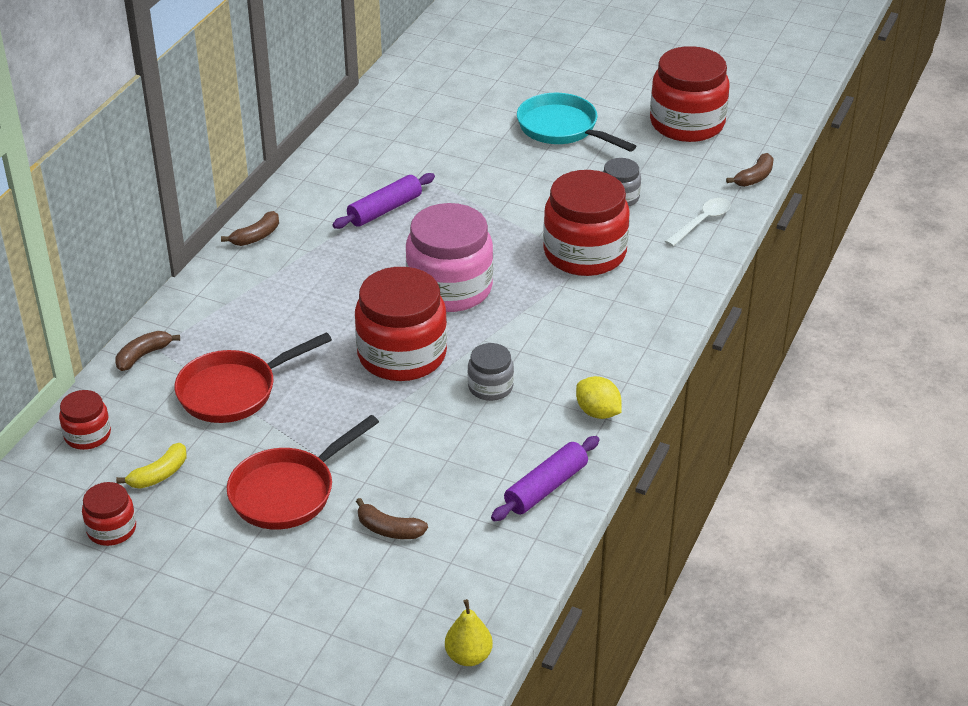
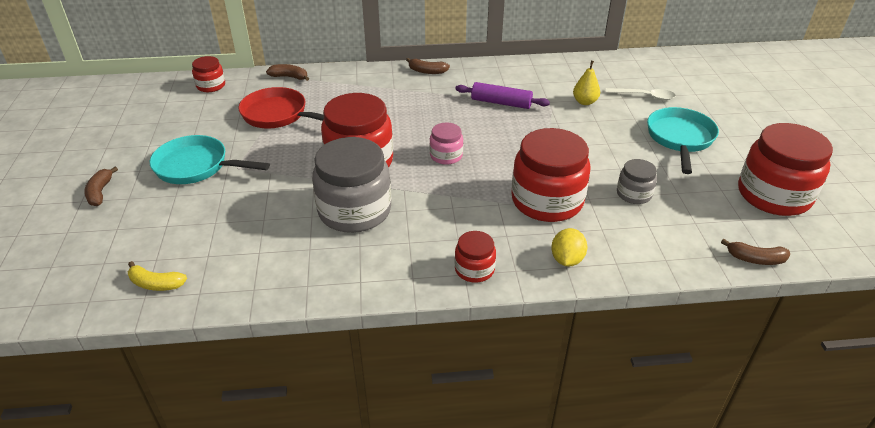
camera: 60 degrees right, 0 degrees up
red jar [82,482,136,546] -> red jar moved to [455,231,496,283]
yellow banana [116,443,187,489] -> yellow banana moved to [127,261,187,291]
red pan [227,415,379,530] -> turquoise pan [150,135,270,184]
brown banana [356,498,428,539] -> brown banana moved to [84,167,118,206]
pink jar [406,203,493,312] -> pink jar [429,122,463,165], size x0.50
yellow pear [445,599,493,666] -> yellow pear moved to [573,61,600,105]
grey jar [468,343,514,401] -> grey jar [312,137,391,233], size x2.01
purple rolling pin [491,436,600,521] -> none
yellow lemon [576,376,622,419] -> yellow lemon moved to [551,228,587,266]
white spoon [665,198,731,246] -> white spoon moved to [605,88,676,100]

